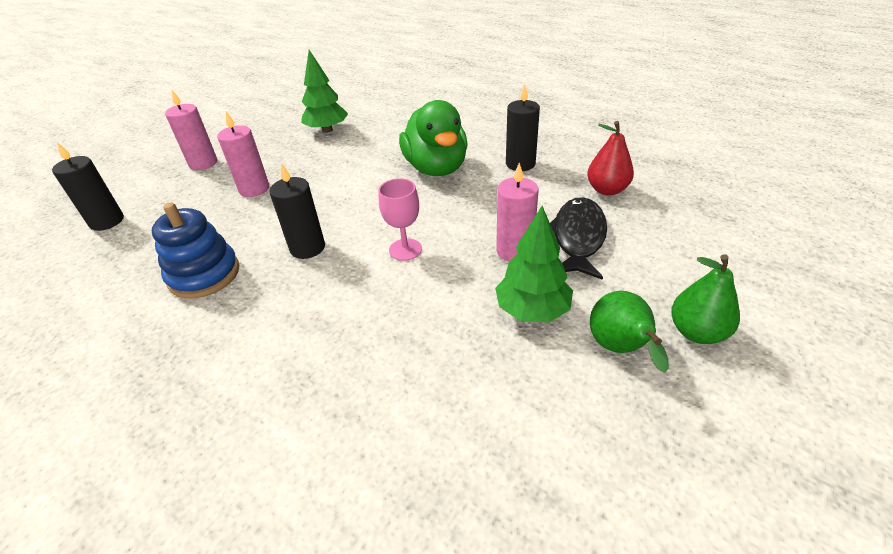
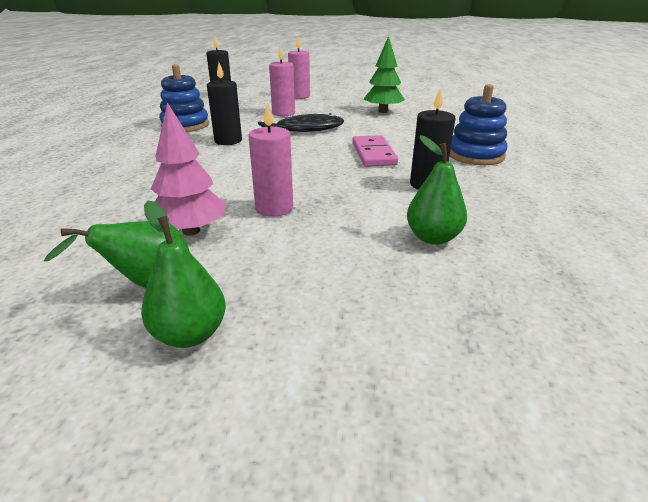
camera: 60 degrees right, 10 degrees down
pink goblet [379,178,422,261] -> none
green duck [399,100,468,176] -> pink domino [352,135,398,167]
green tree [495,206,573,322] -> pink tree [151,102,227,236]
black fish [550,197,607,280] -> black fish moved to [258,113,344,132]
red pear [587,121,634,196] -> green pear [407,135,467,245]
none -> blue stacking toy [450,84,507,166]

